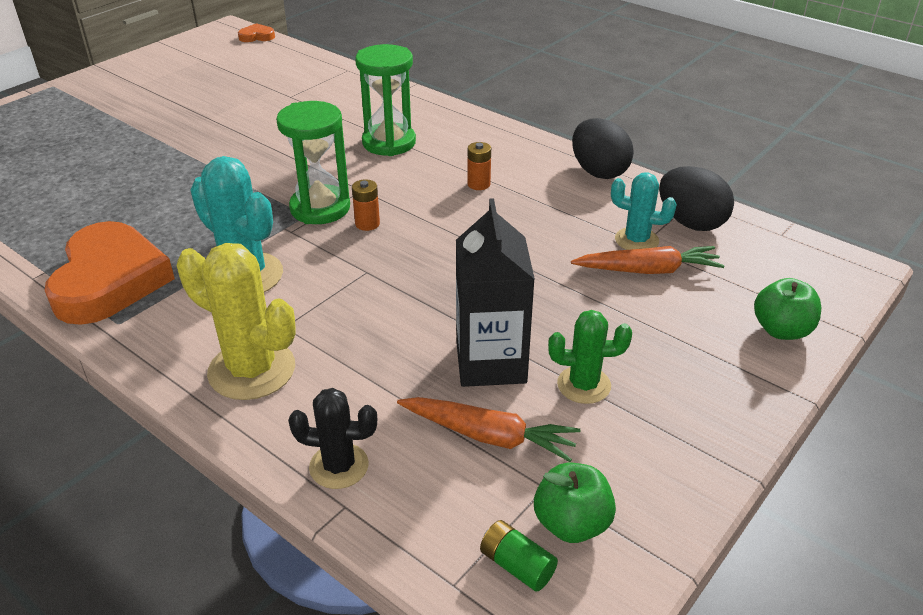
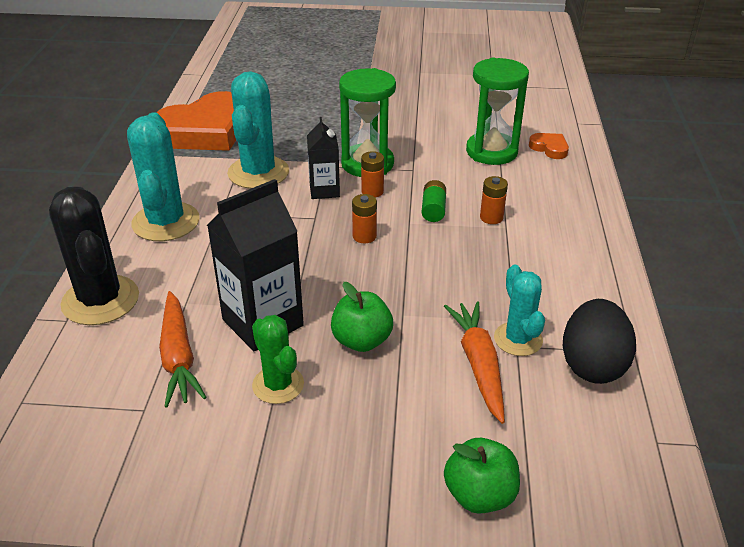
camera: 55 degrees right, 0 degrees up
yellow cactus [177,243,296,400] -> turquoise cactus [127,112,200,241]
orange heart [238,23,275,42] -> orange heart moved to [529,133,569,159]
black cactus [288,388,377,489] -> black cactus [49,187,139,325], size x1.64
green battery [480,520,558,592] -> green battery moved to [422,180,446,222]
green apple [534,463,616,543] -> green apple moved to [331,282,393,352]
orange carrot [571,246,724,274] -> orange carrot turned 150 degrees counterclockwise [444,301,505,424]
black egg [572,118,634,179] -> none
none -> black carton [307,117,340,199]
none -> orange battery [352,194,377,243]

